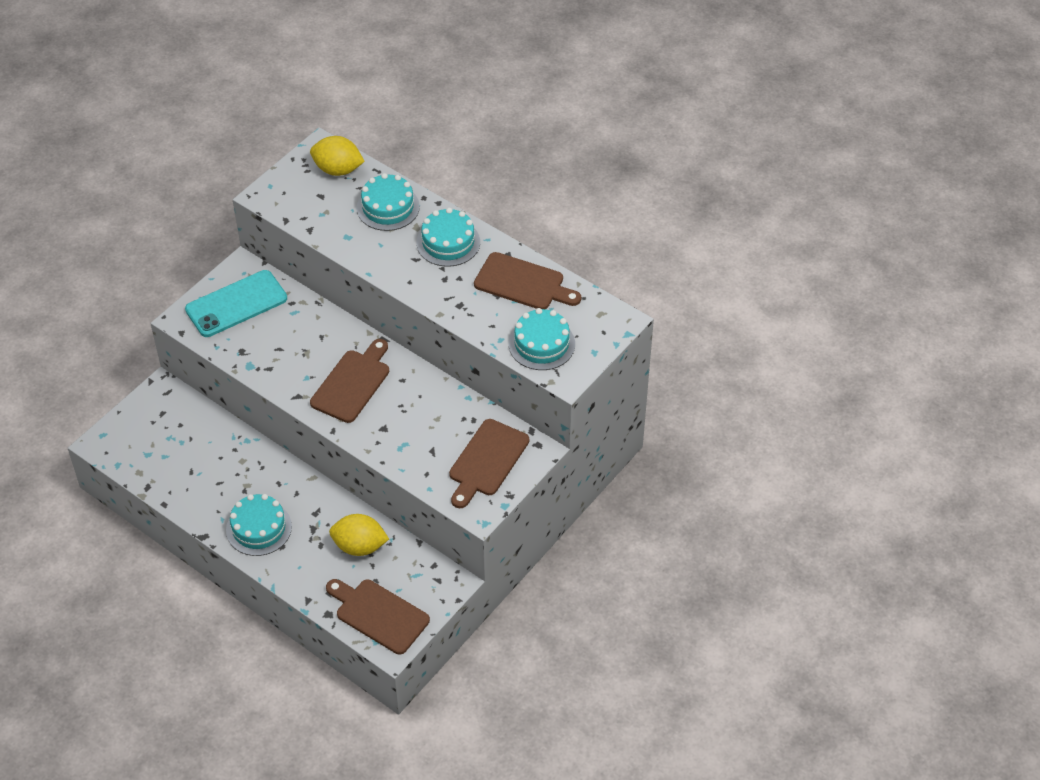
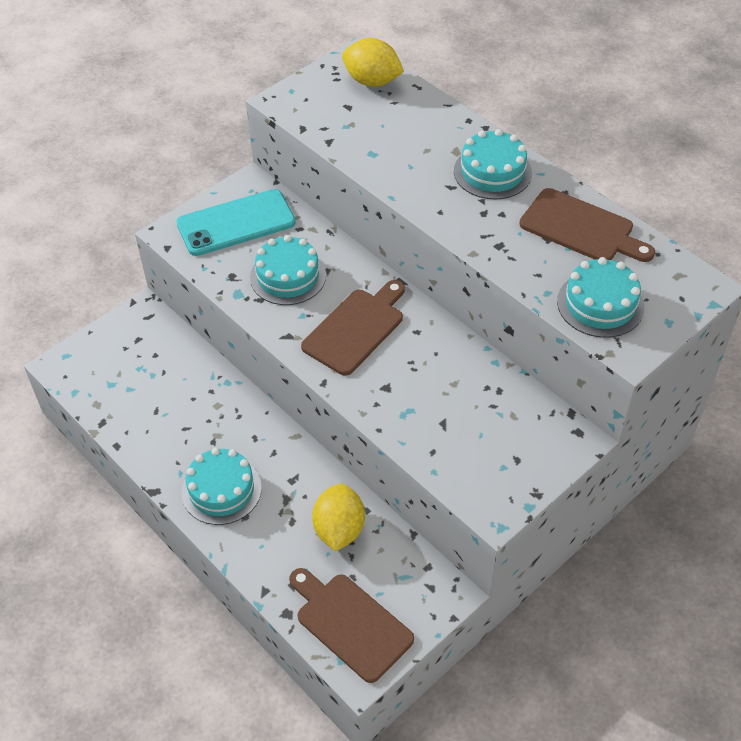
camera: 10 degrees right, 0 degrees up
yellow lemon [329,514,389,556] -> yellow lemon turned 75 degrees clockwise [312,484,365,551]
turquoise cake [357,173,420,231] -> turquoise cake moved to [250,235,326,305]
brown cutting board [449,419,529,508] -> none

